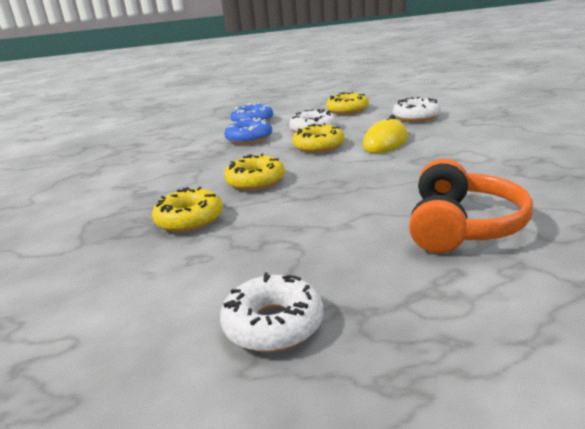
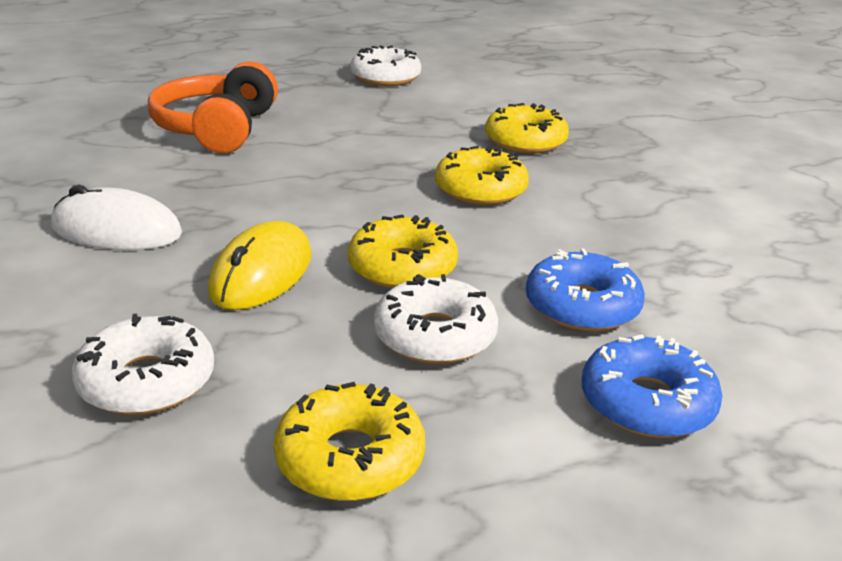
camera: 165 degrees right, 5 degrees up
none -> white mouse [51,185,182,250]

